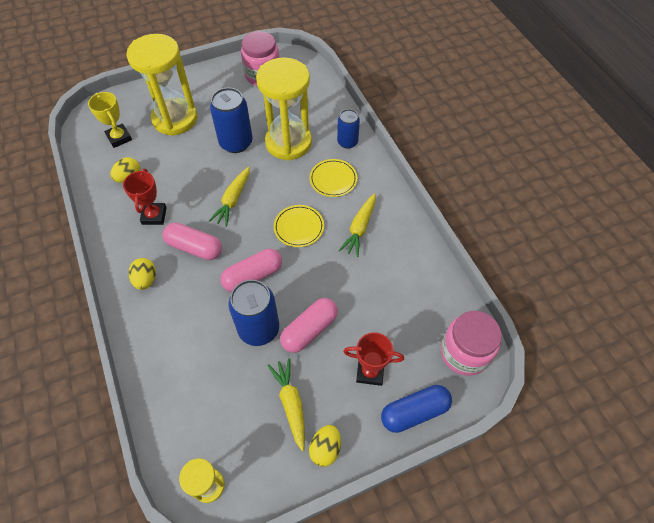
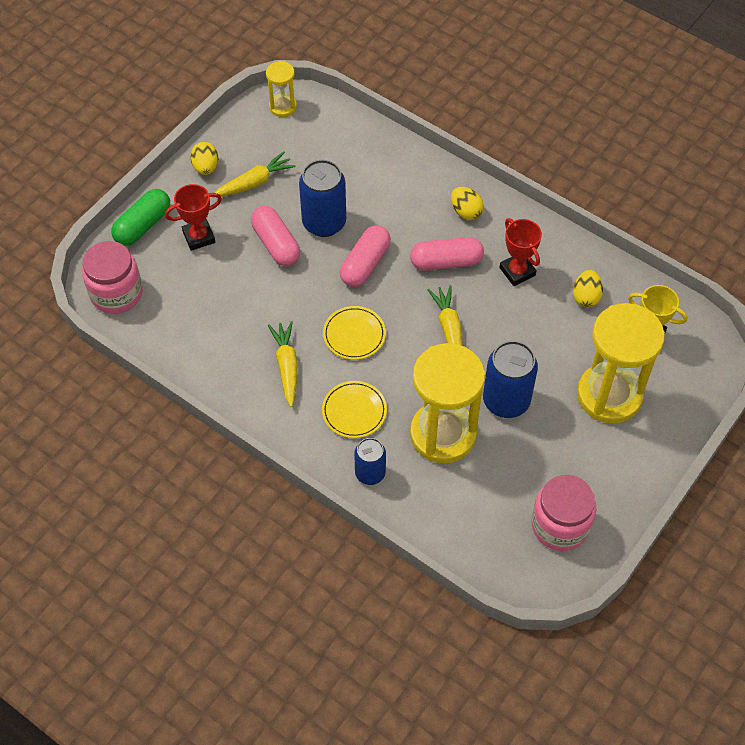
camera: 150 degrees right, 0 degrees up
yellow carrot [267,358,305,452] -> yellow carrot turned 75 degrees counterclockwise [212,152,296,198]
pink capsule [280,298,338,353] -> pink capsule turned 45 degrees counterclockwise [251,206,300,266]
blue capsule [381,385,452,433] -> green capsule [111,189,170,246]

